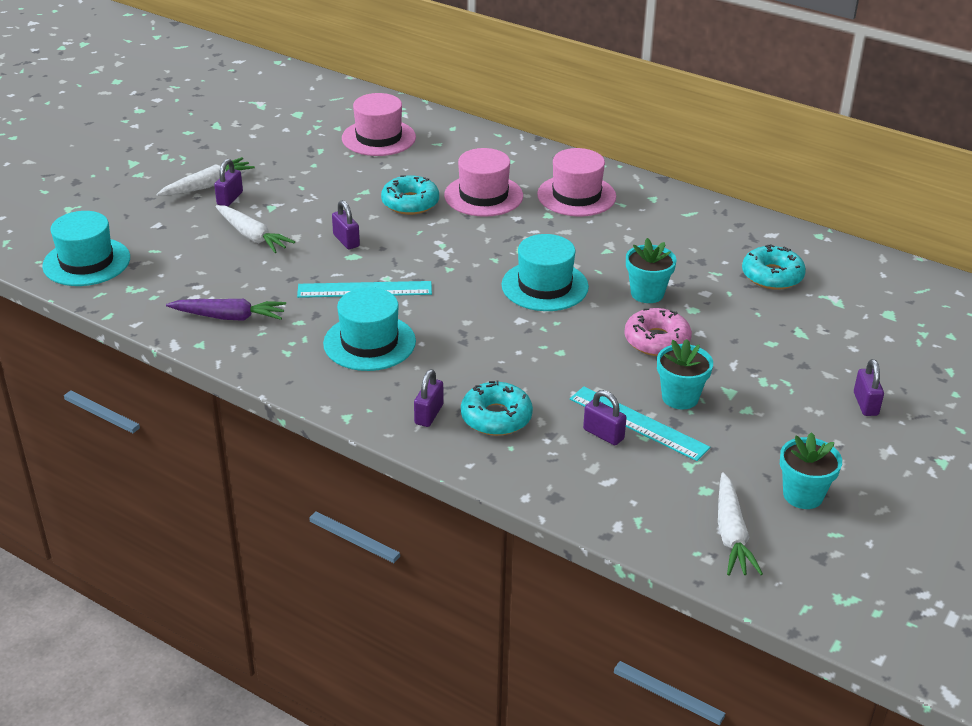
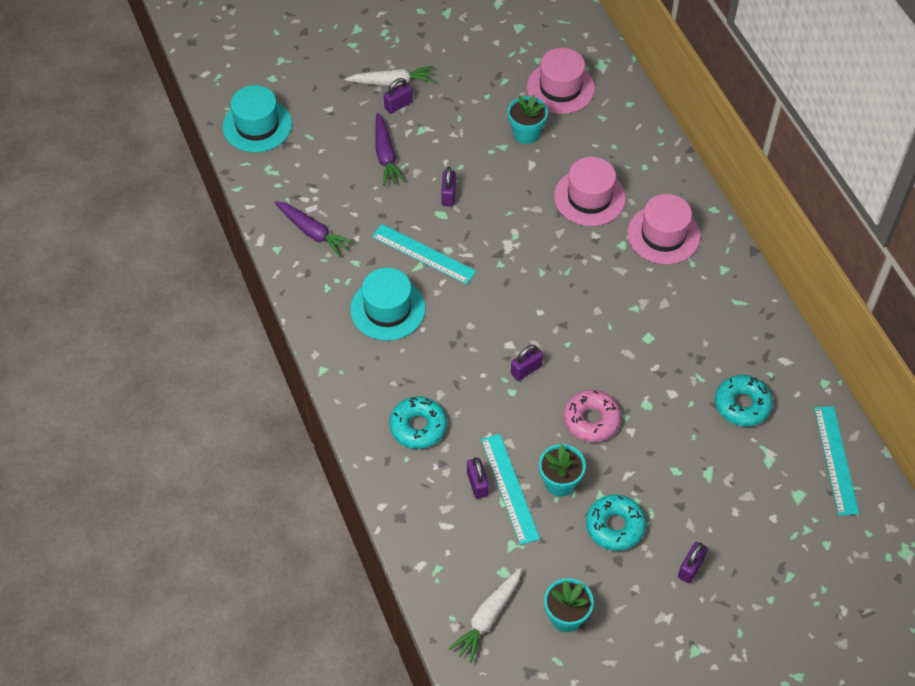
camera: 35 degrees right, 20 degrees up
white carrot [215,205,295,253] -> purple carrot [375,113,405,186]
turquoise donut [381,175,439,215] -> turquoise donut moved to [586,494,646,551]
purple padlock [414,369,443,427] -> purple padlock moved to [511,345,543,381]
turquoise hat [502,234,589,311] -> none
turquoise flower pot [626,238,677,303] -> turquoise flower pot moved to [508,95,548,144]
none -> turquoise ruler [814,406,859,516]

